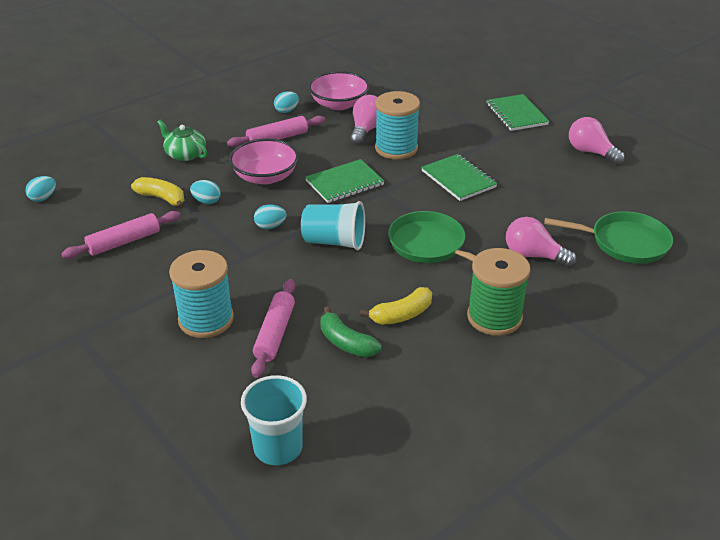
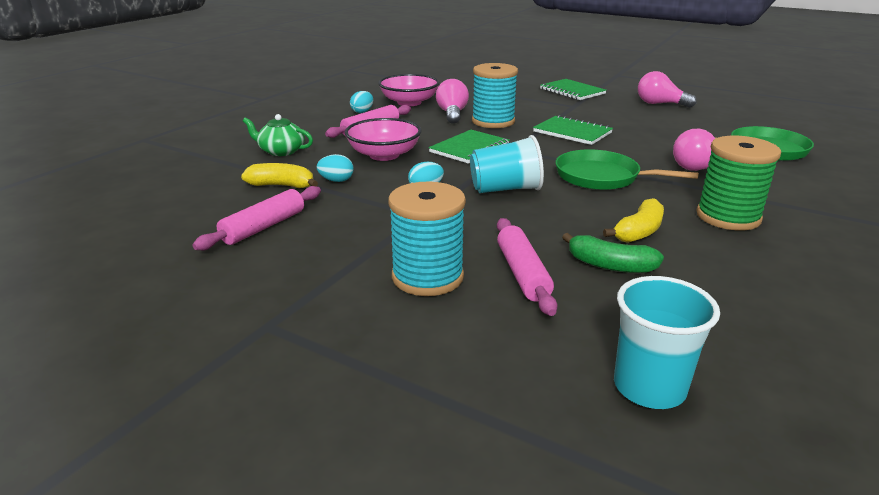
camera: 20 degrees left, 10 degrees down
turquoise egg [25,176,56,202] -> none

